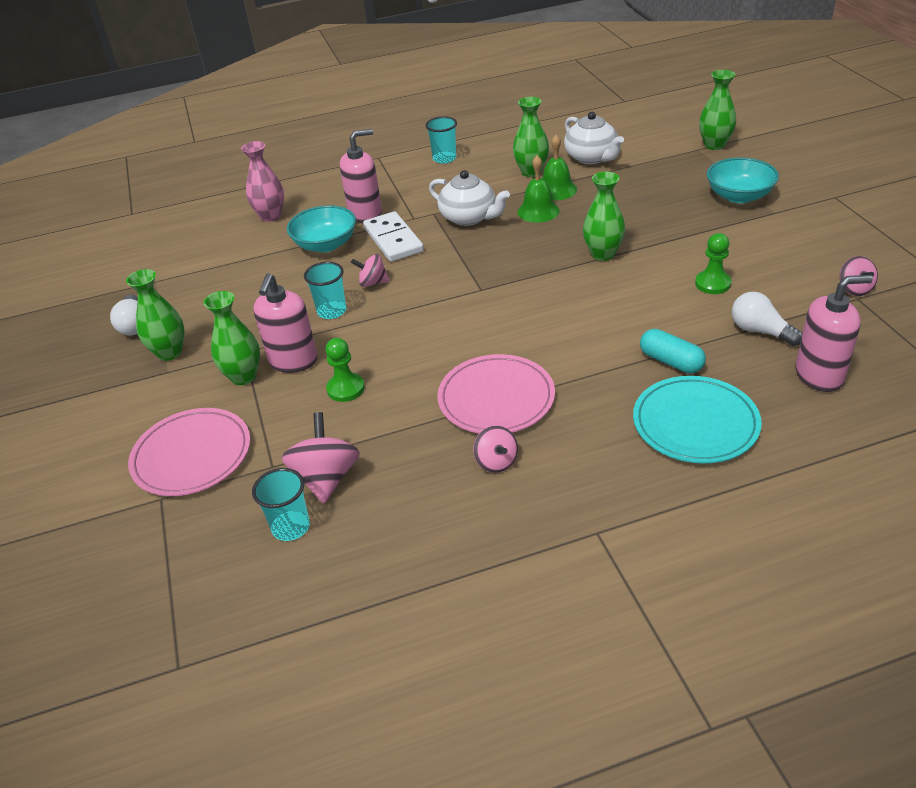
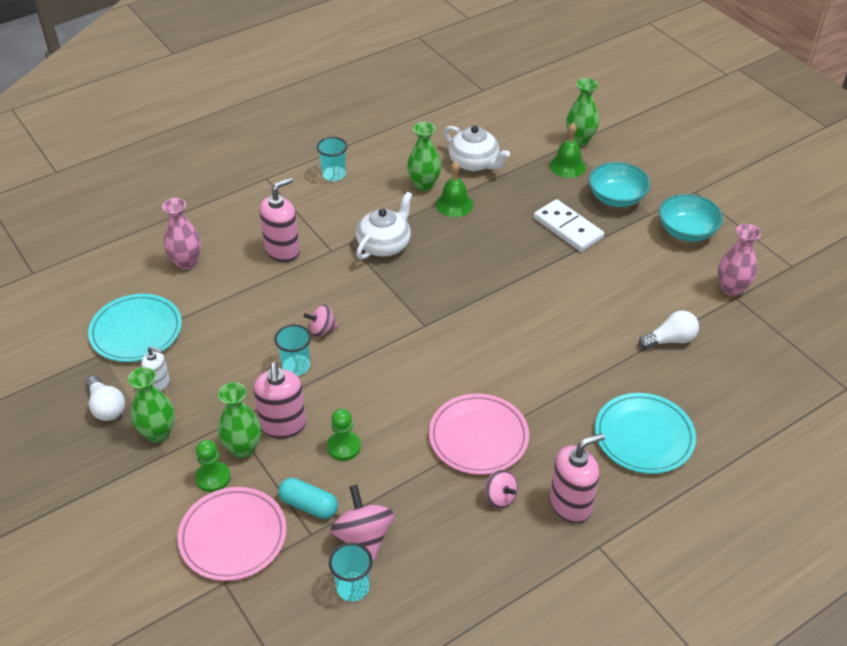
camera: 20 degrees left, 5 degrees up
turquoise bowl [287,205,356,252] -> turquoise bowl moved to [659,194,723,242]
white domino [363,211,424,262] -> white domino moved to [534,199,604,252]
white teapot [429,170,510,226] -> white teapot turned 75 degrees counterclockwise [356,192,412,260]
green bell [518,155,560,223] -> green bell moved to [549,123,586,178]
green vase [583,172,625,261] -> none
turquoise capsule [640,329,706,374] -> turquoise capsule moved to [278,478,338,519]
green pawn [695,233,732,294] -> green pawn moved to [195,440,231,492]
white light bulb [732,292,803,346] -> white light bulb turned 135 degrees clockwise [639,311,699,349]
pink soap dispenser [796,275,873,392] -> pink soap dispenser moved to [550,433,605,523]
pink spinning top [839,256,878,296] -> pink vase [718,224,761,296]
none -> turquoise plate [88,294,182,362]
none -> white soap dispenser [141,346,170,391]

